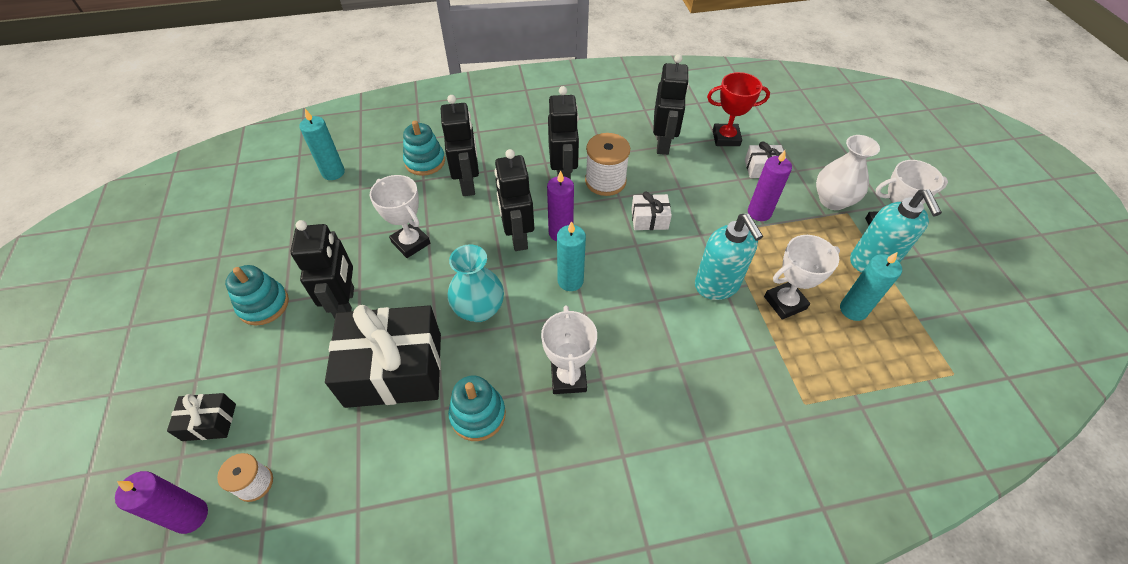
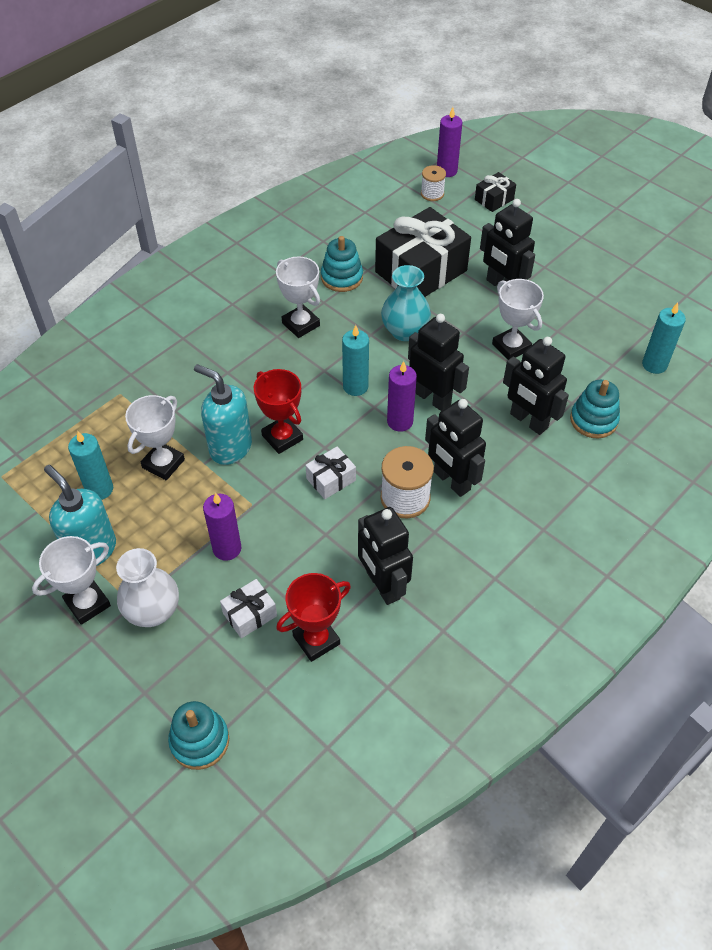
camera: 145 degrees right, 0 degrees up
turquoise stacking toy [225,265,289,326] -> turquoise stacking toy moved to [168,701,229,770]
white trophy [370,175,430,258] -> white trophy turned 45 degrees clockwise [492,279,544,360]
none -> red trophy [254,369,303,454]

